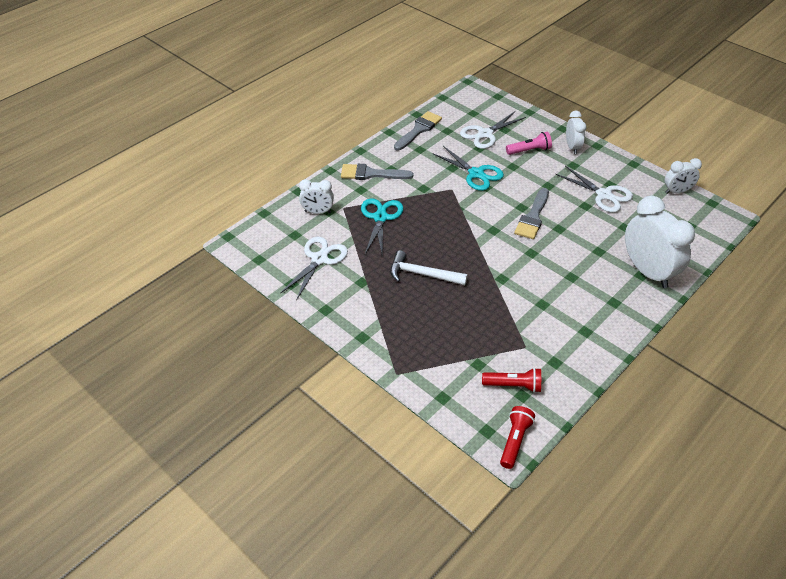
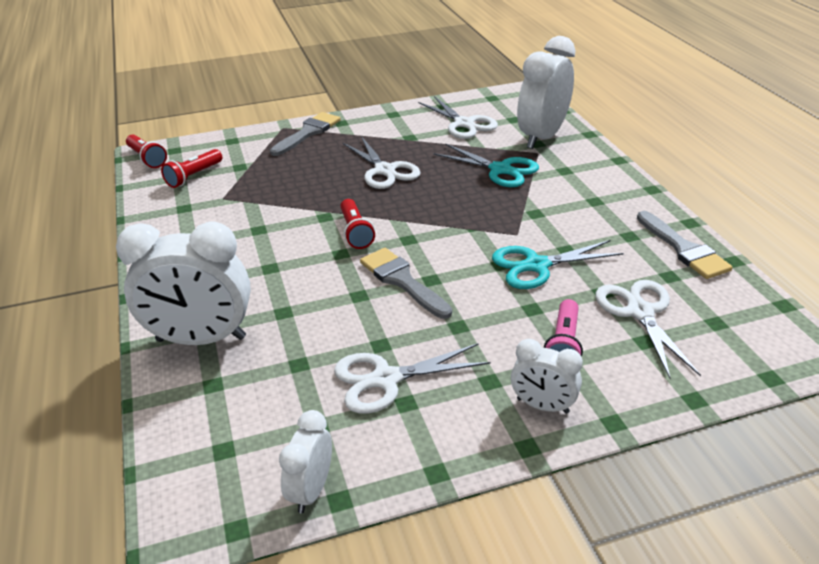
camera: 120 degrees right, 10 degrees down
white clock [299,179,334,214] -> white clock [517,36,576,149], size x1.90
grey brush [341,164,413,180] -> grey brush moved to [270,112,341,156]
white hammer [390,250,468,285] -> white scissors [343,136,421,189]
none -> red flashlight [340,199,375,249]

